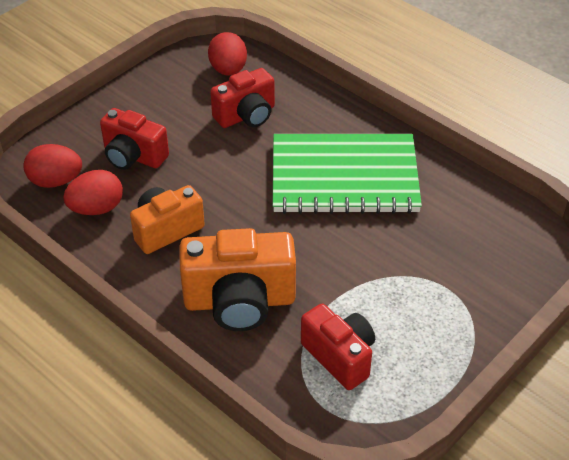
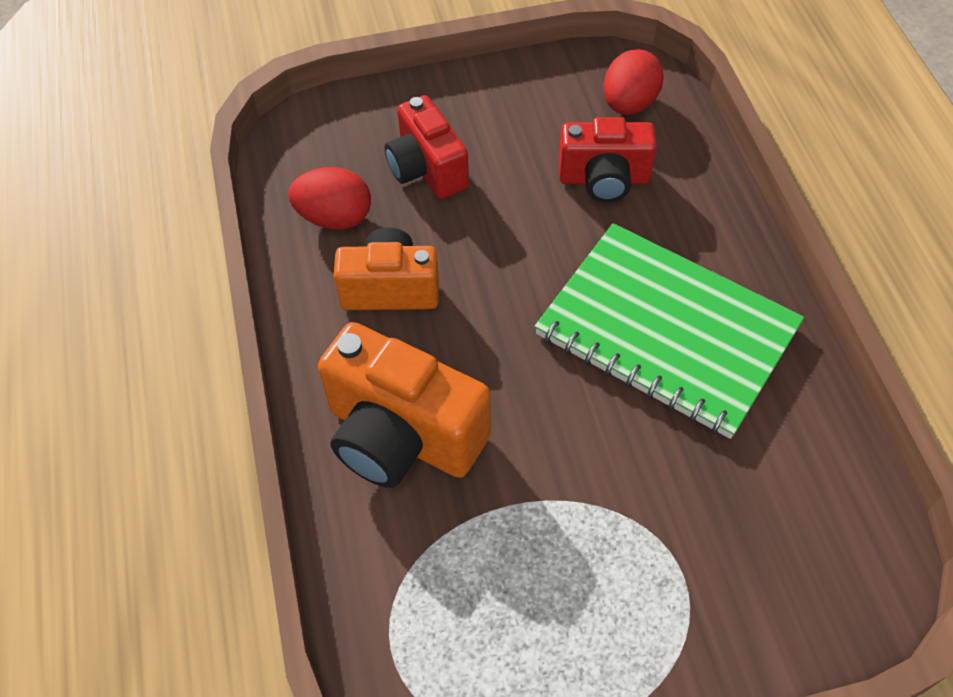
camera: 35 degrees right, 10 degrees up
red egg [23,144,82,188] -> none
red camera [301,304,375,390] -> none

